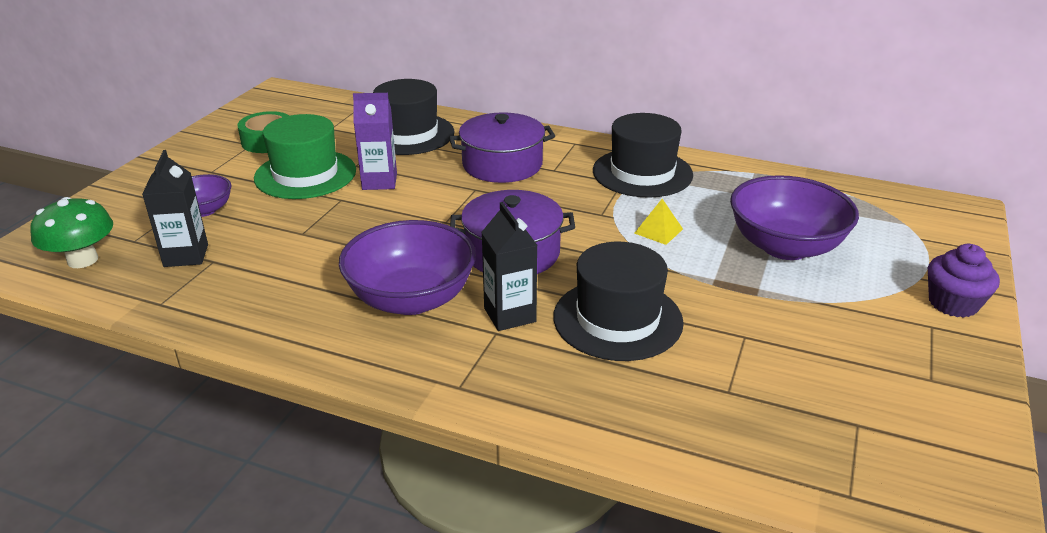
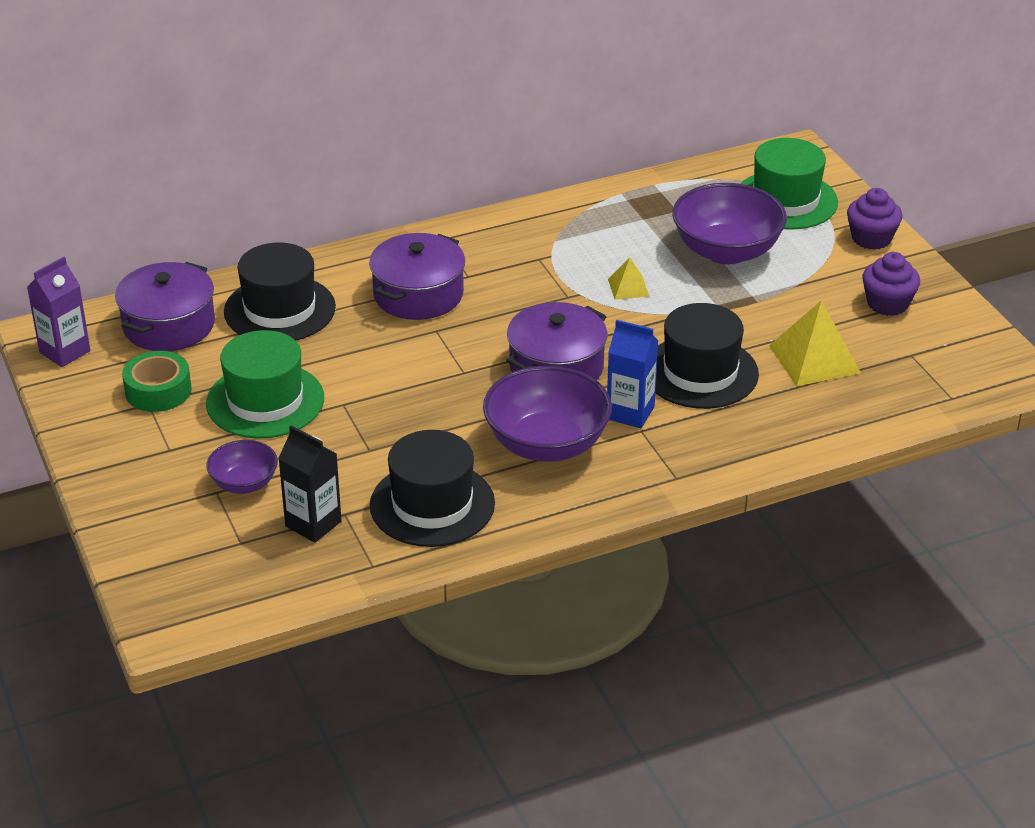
camera: 45 degrees left, 5 degrees up
green mushroom [30,197,113,268] -> none
purple carton [353,93,397,190] -> purple carton moved to [27,257,90,367]
black carton [481,202,537,331] -> blue carton [607,320,659,428]
black hat [593,113,693,198] -> black hat moved to [370,430,495,547]
none -> purple pot [115,262,215,351]
none -> green hat [740,138,838,229]
none -> yellow pyramid [769,300,861,386]
none -> purple cupcake [862,252,920,316]

